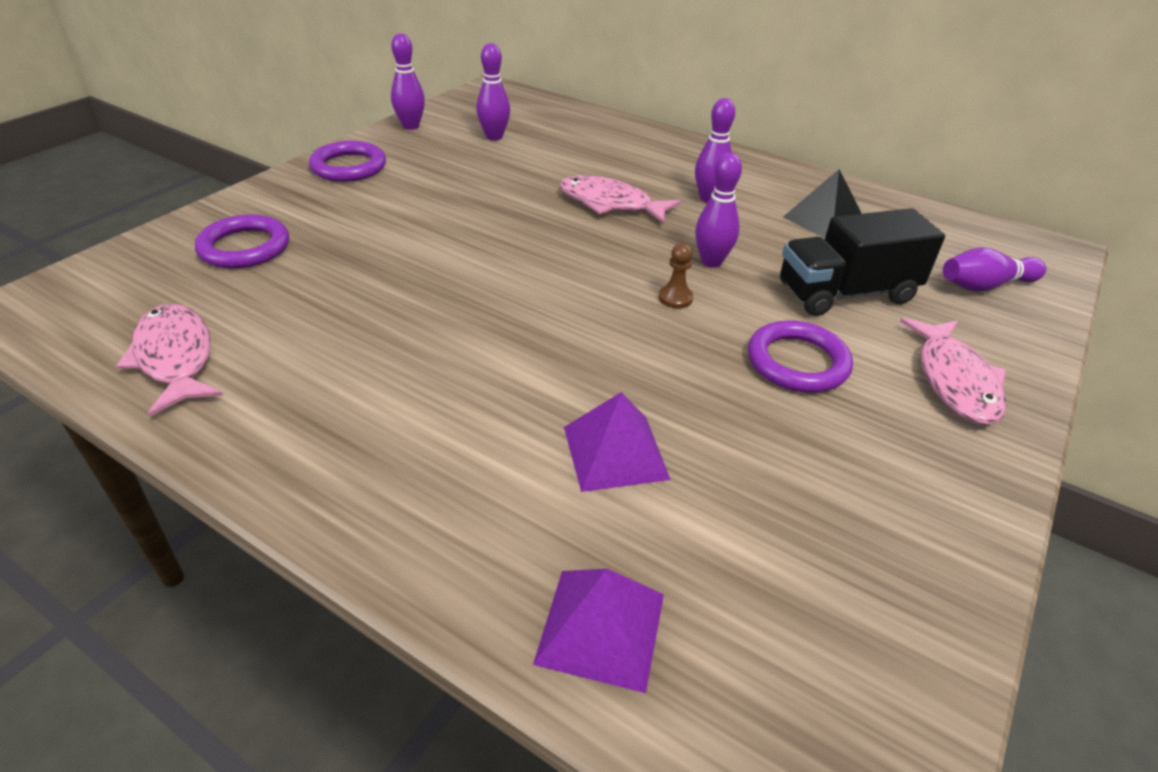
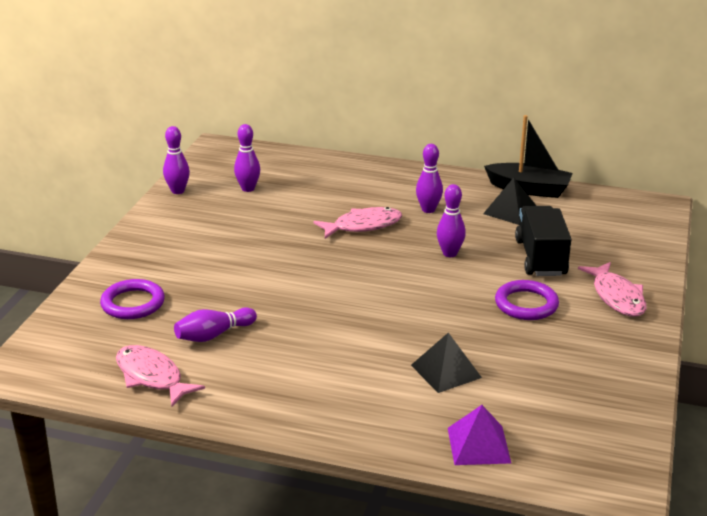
camera: 15 degrees left, 10 degrees down
purple ring [309,141,386,182] -> none
pink fish [559,175,681,224] -> pink fish turned 150 degrees clockwise [313,207,402,239]
purple pyramid [564,392,671,492] -> black pyramid [411,333,482,393]
brown pawn [658,243,693,309] -> none
black truck [780,208,945,316] -> black truck turned 120 degrees clockwise [515,206,571,276]
purple bowling pin [943,247,1047,292] -> purple bowling pin moved to [174,307,257,342]
none -> black boat [484,115,573,198]

